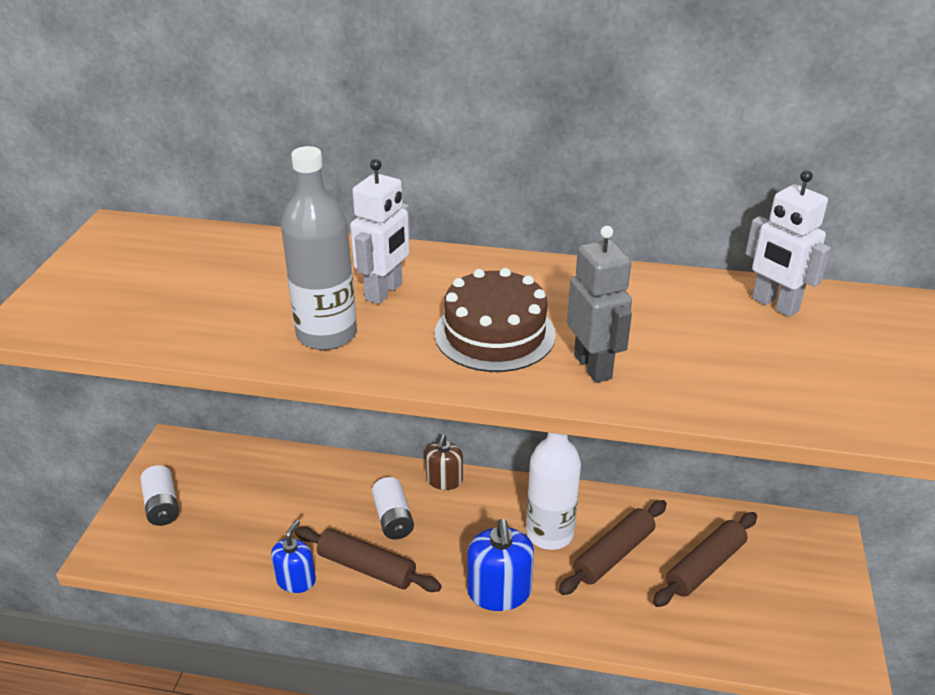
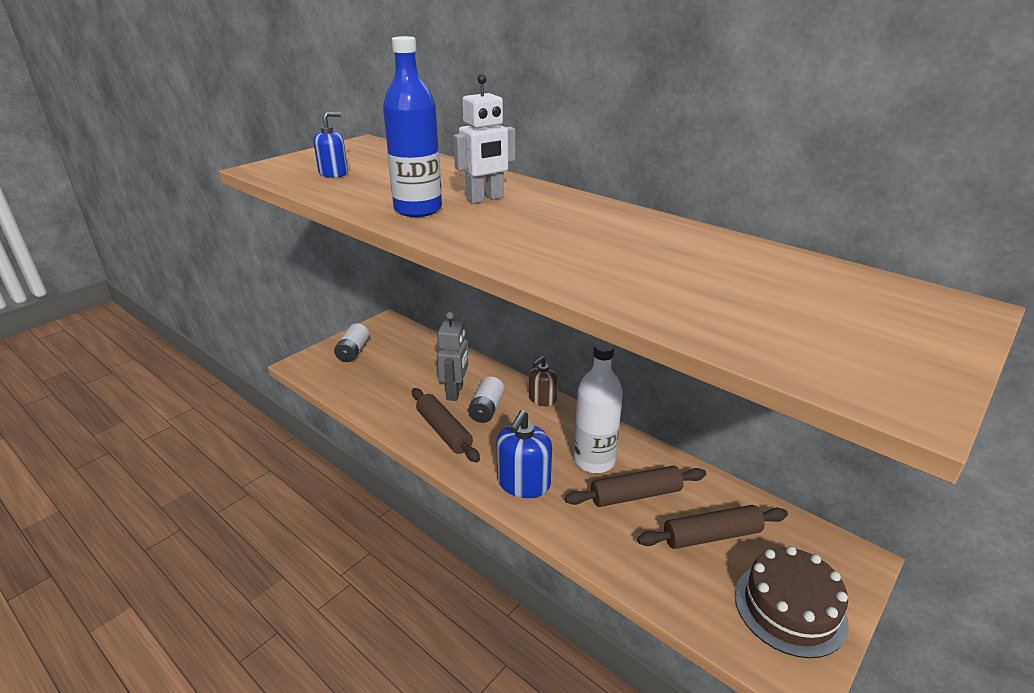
camera: 30 degrees right, 5 degrees down
blue soap dispenser [271,520,316,593] -> blue soap dispenser moved to [313,112,348,178]
grey bottle [281,146,357,350] -> blue bottle [383,36,442,217]
brown cake [435,268,556,372] -> brown cake moved to [735,546,849,658]
grey robot [567,226,632,383] -> grey robot moved to [437,312,468,401]
white robot [745,170,831,317] -> none

